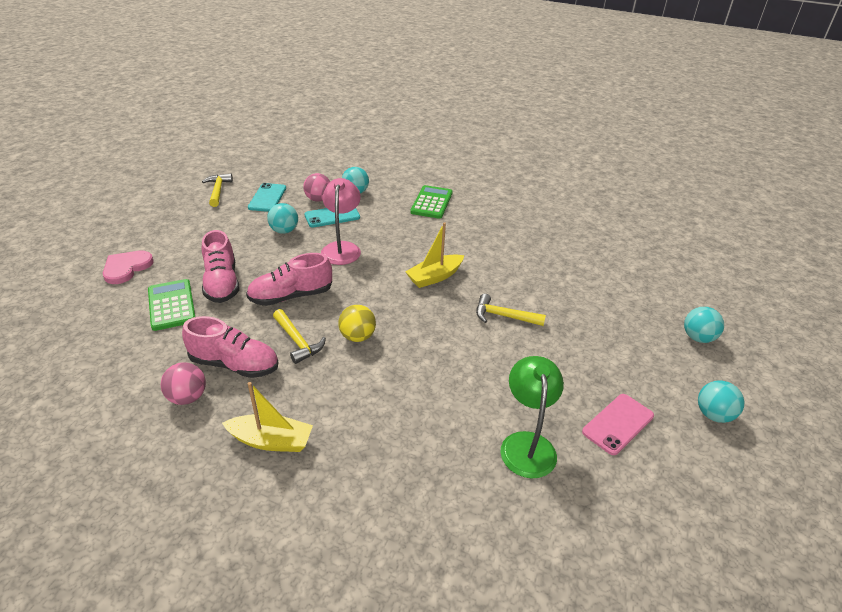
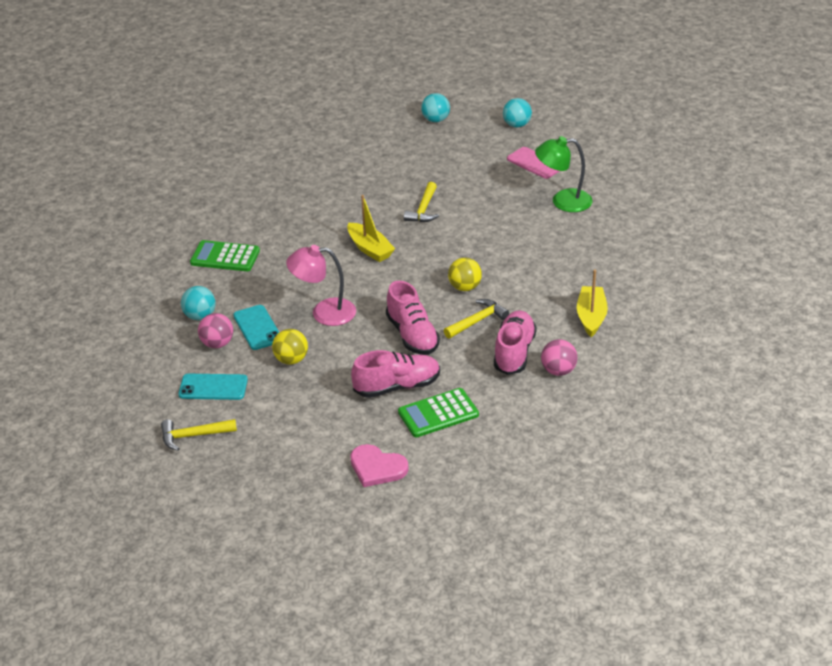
camera: 90 degrees left, 0 degrees up
turquoise ball [267,203,298,234] -> yellow ball [272,329,308,365]

